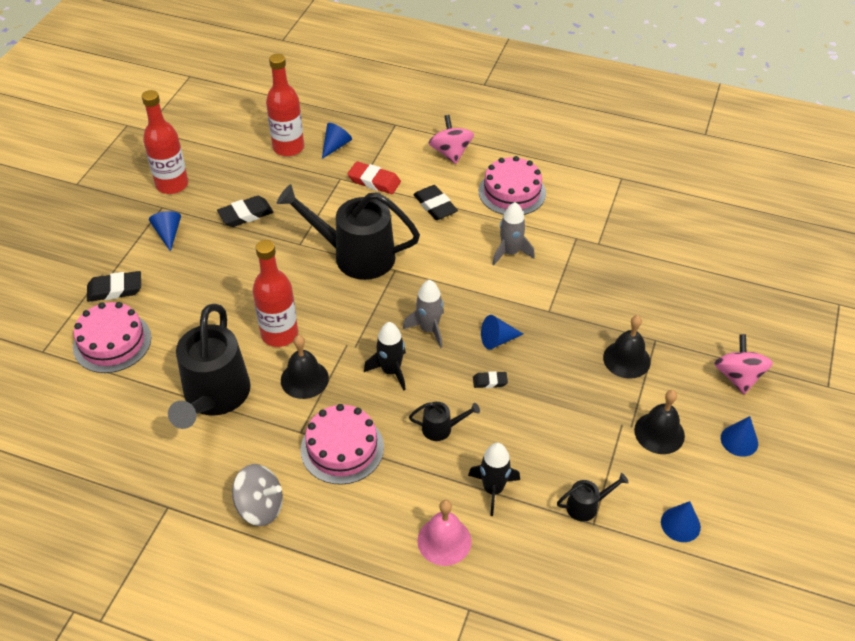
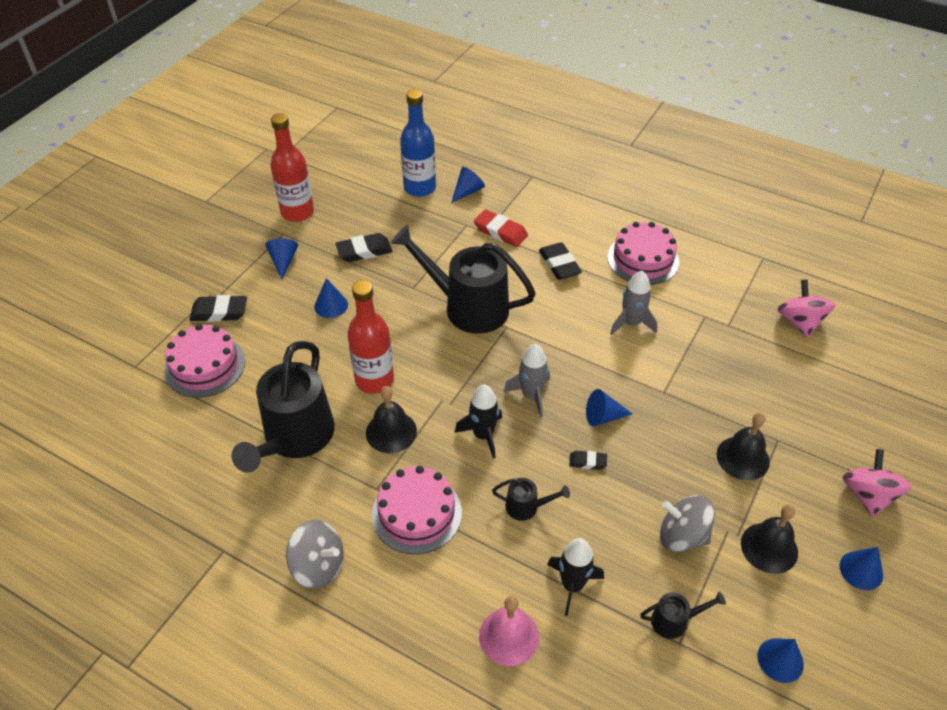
camera: 10 degrees right, 0 degrees up
red bottle [266,54,304,156] -> blue bottle [400,89,436,197]
pink spinning top [429,115,474,164] -> pink spinning top moved to [777,279,835,338]
none -> blue cone [314,278,348,318]
none -> grey spinning top [660,495,715,552]

